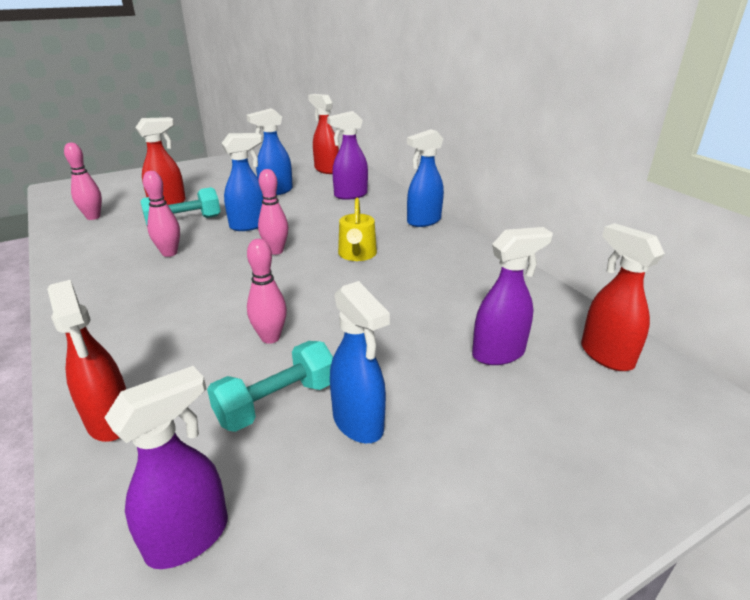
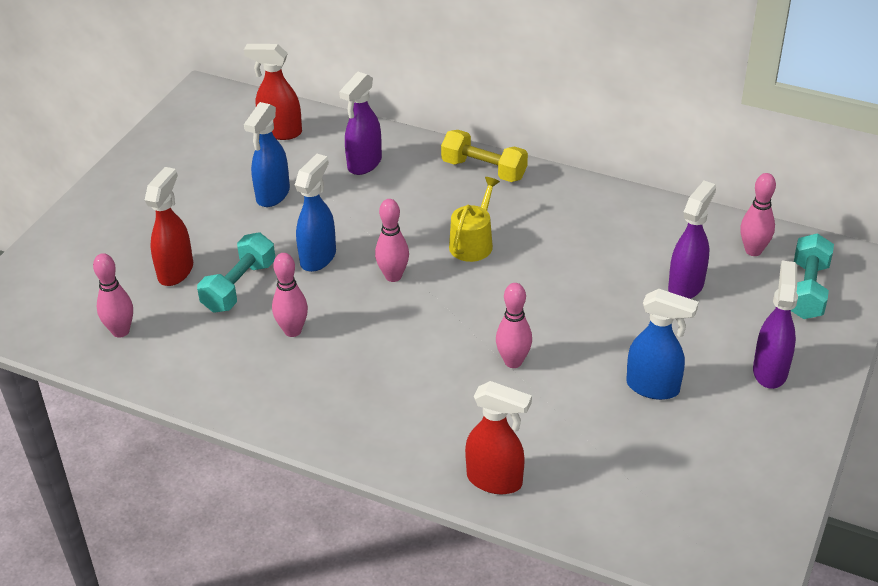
camera: 35 degrees left, 10 degrees up
purple spray bottle [105,366,228,569] -> purple spray bottle moved to [753,261,798,389]
turquoise dumbbell [207,341,333,432] -> turquoise dumbbell moved to [791,233,834,319]
yellow watering can [338,198,377,261] -> yellow watering can turned 120 degrees counterclockwise [449,177,500,262]
blue spray bottle [407,129,444,227] -> yellow dumbbell [441,130,528,182]
red spray bottle [581,223,665,371] -> pink bowling pin [740,173,776,256]

